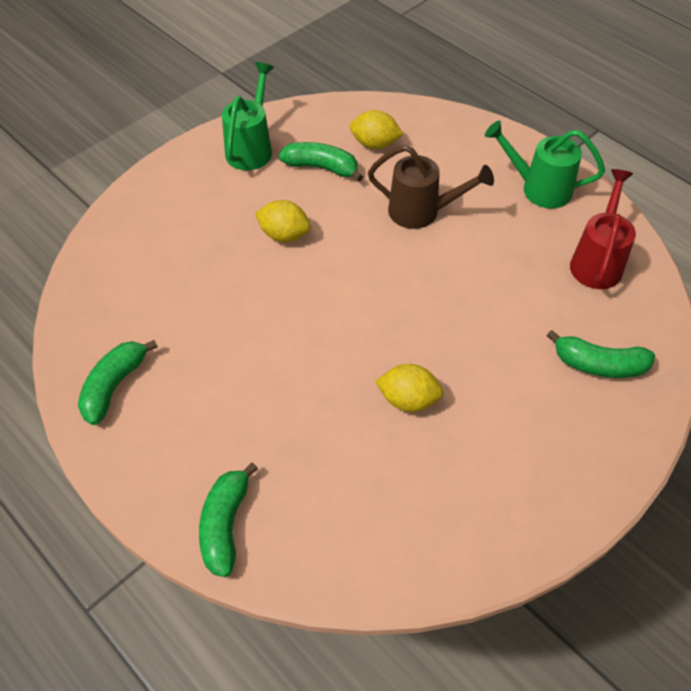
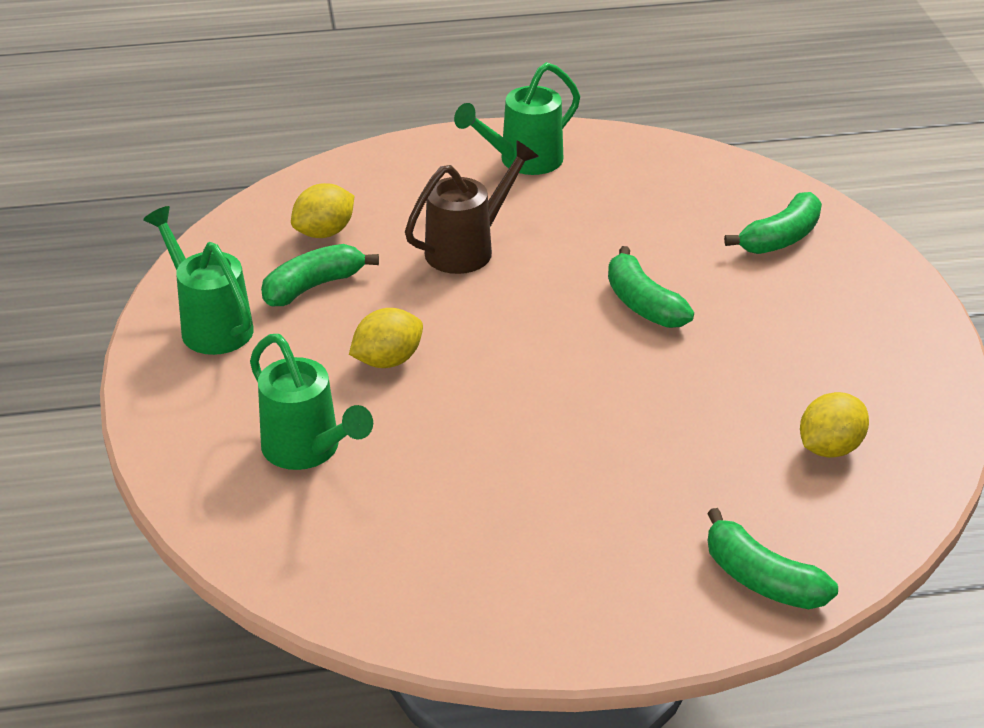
camera: 55 degrees left, 15 degrees down
green banana [78,340,158,425] -> green banana moved to [608,246,694,328]
yellow lemon [375,364,444,412] -> yellow lemon moved to [800,392,869,458]
red watering can [570,169,636,289] -> none
none -> green watering can [250,334,373,470]

